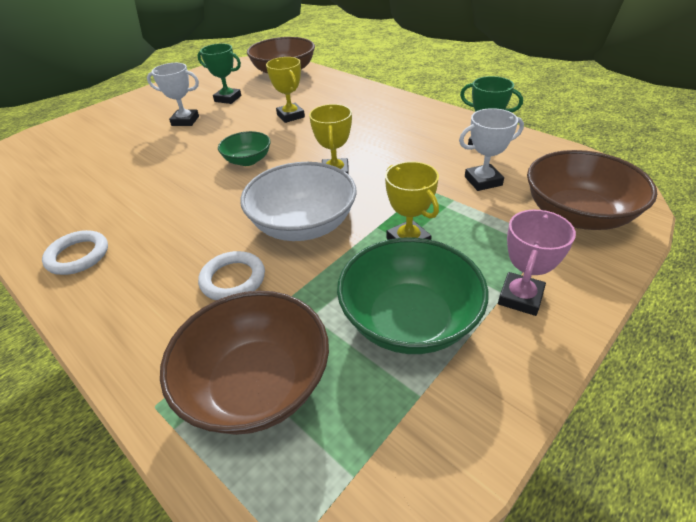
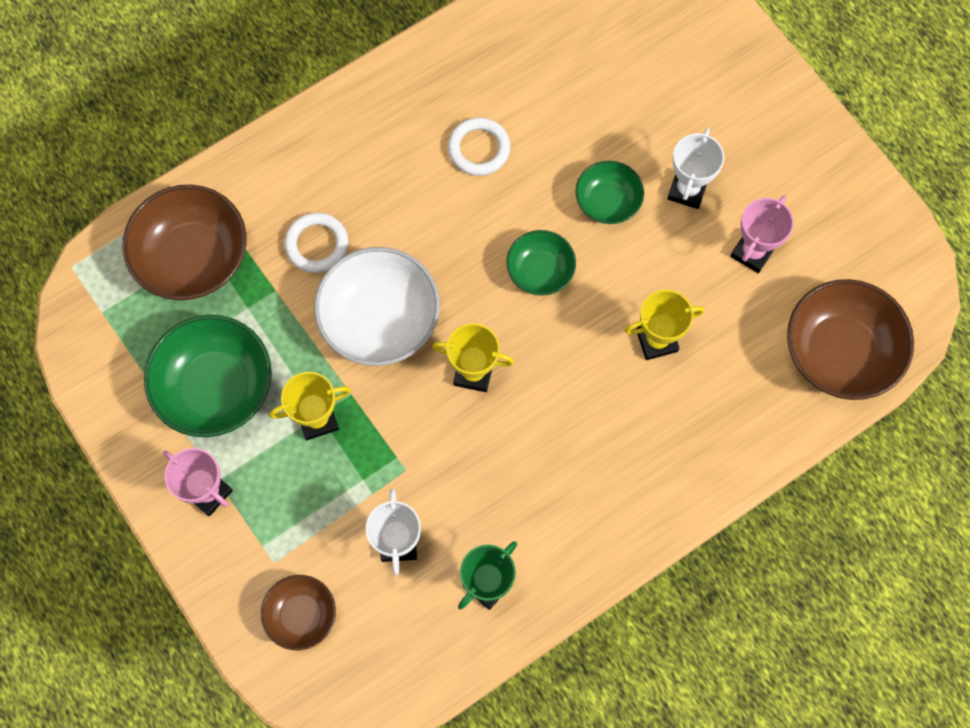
camera: 100 degrees right, 30 degrees up
white ring [42,230,108,275] -> white ring moved to [448,117,510,176]
green trophy [198,43,241,104] -> pink trophy [730,195,794,273]
brown bowl [527,150,657,230] -> brown bowl [261,575,336,650], size x0.57
none -> green bowl [576,161,644,224]

